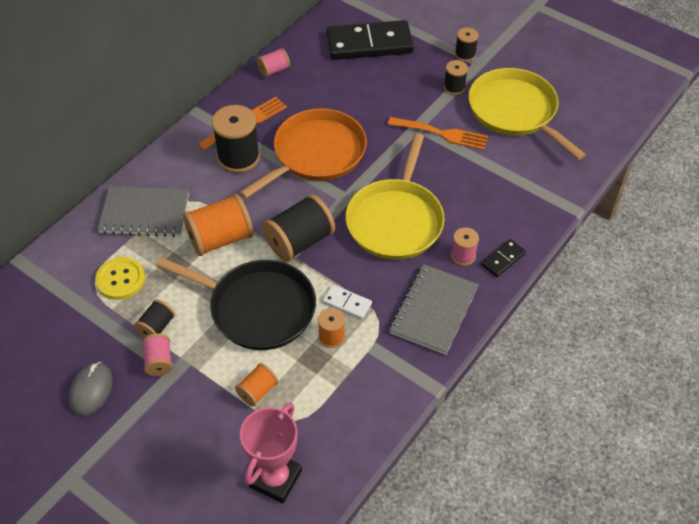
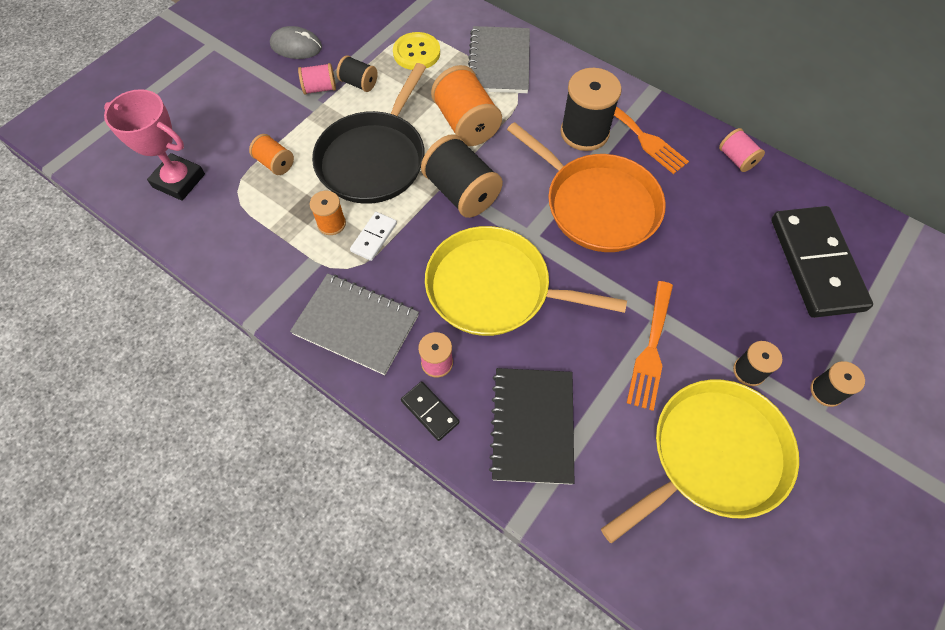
camera: 90 degrees right, 10 degrees up
none -> black notebook [489,368,575,485]

